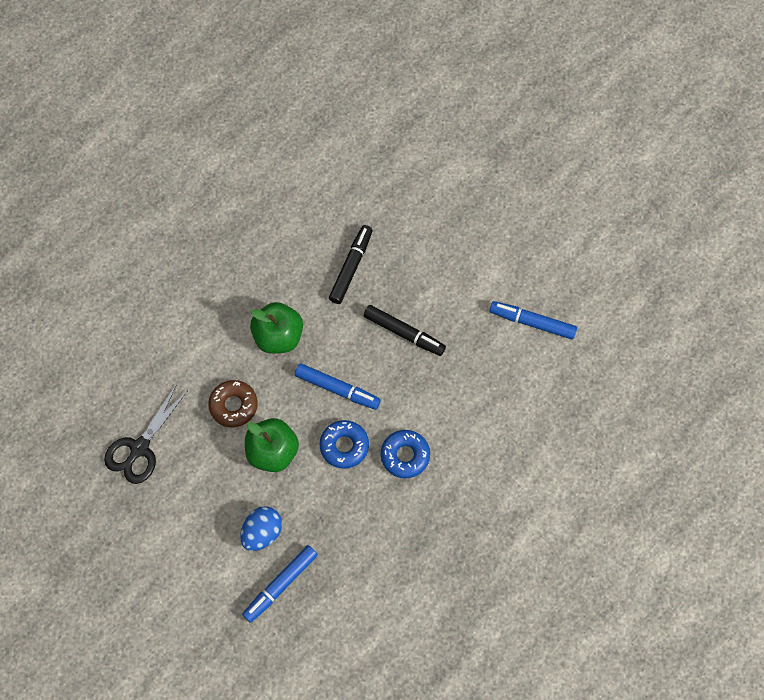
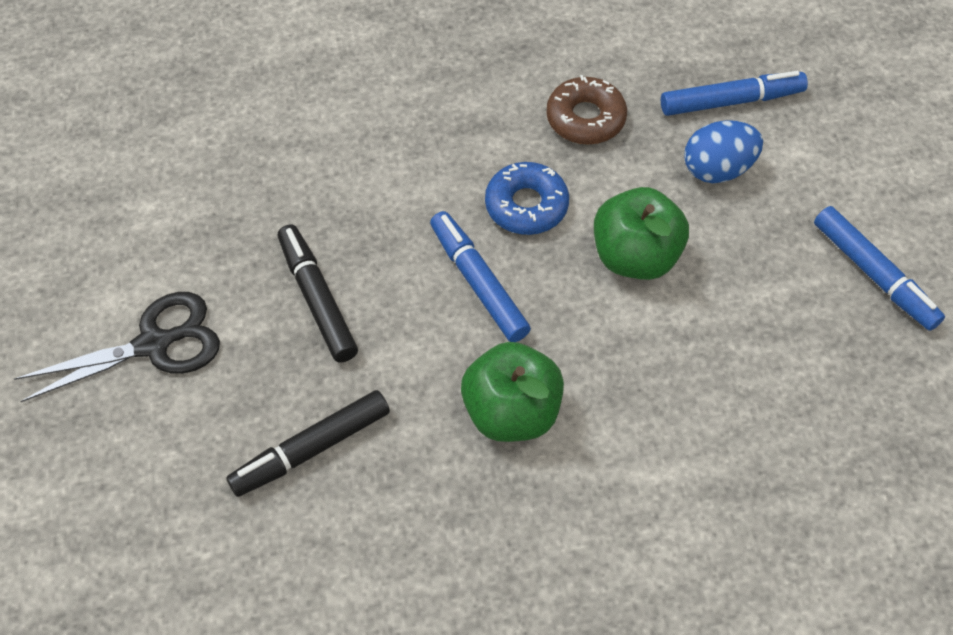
camera: 145 degrees left, 10 degrees down
black scissors [104,384,188,484] -> black scissors moved to [14,292,220,402]
brown donut [208,380,258,428] -> brown donut moved to [546,75,627,145]
blue donut [381,430,430,478] -> none
blue marker [490,301,577,340] -> blue marker moved to [814,206,945,331]

